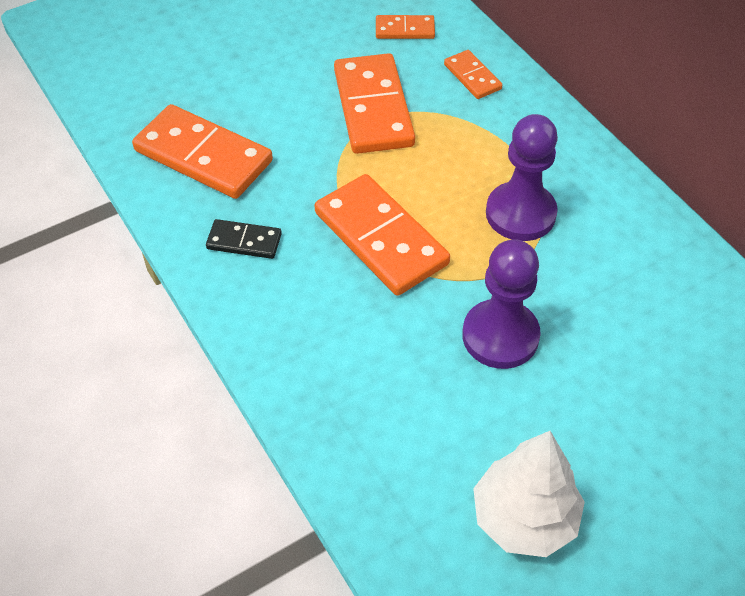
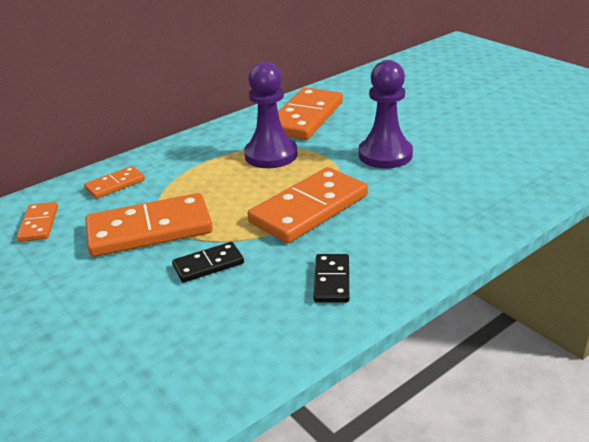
camera: 95 degrees left, 20 degrees down
orange domino [132,104,273,199] -> orange domino moved to [278,88,343,140]
white tree [473,431,585,557] -> none
none -> black domino [172,242,244,283]

